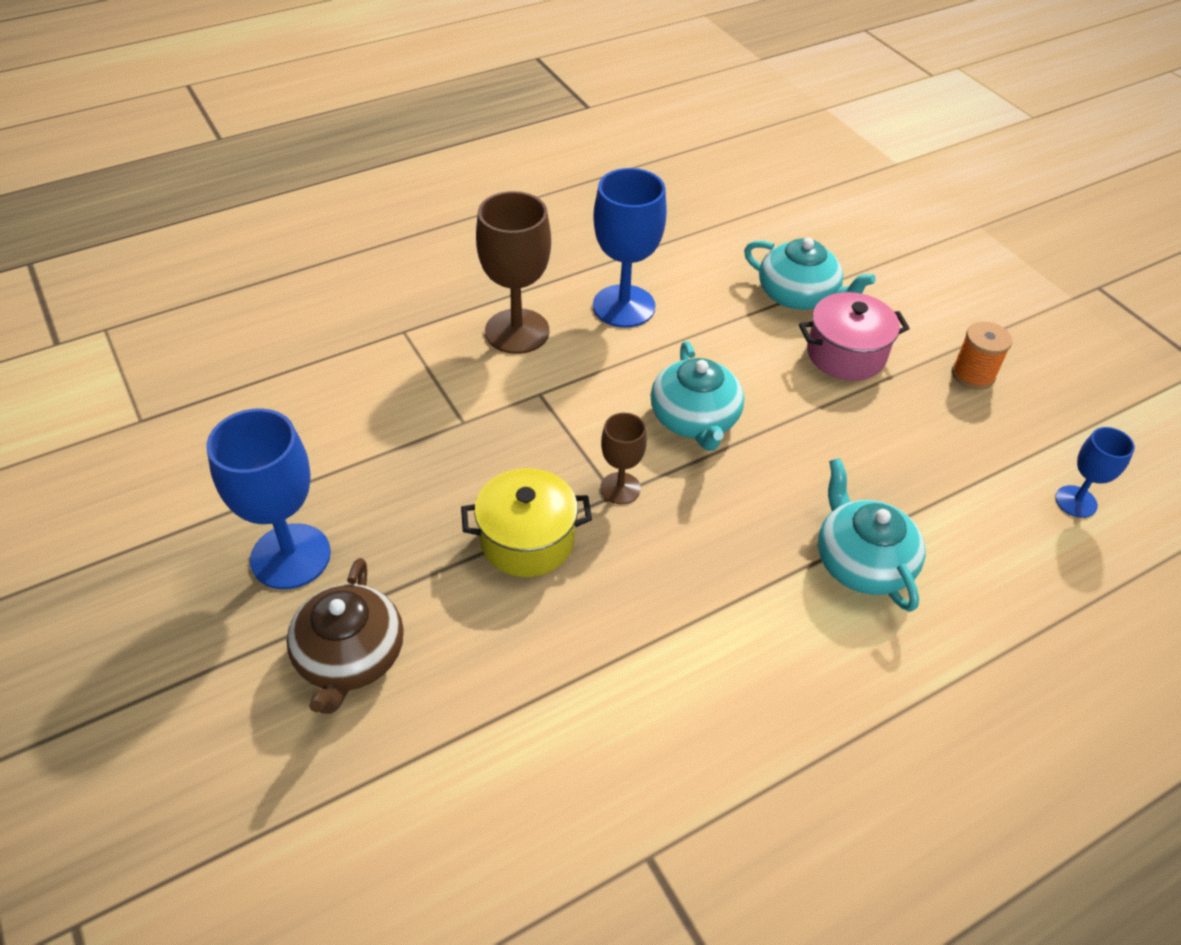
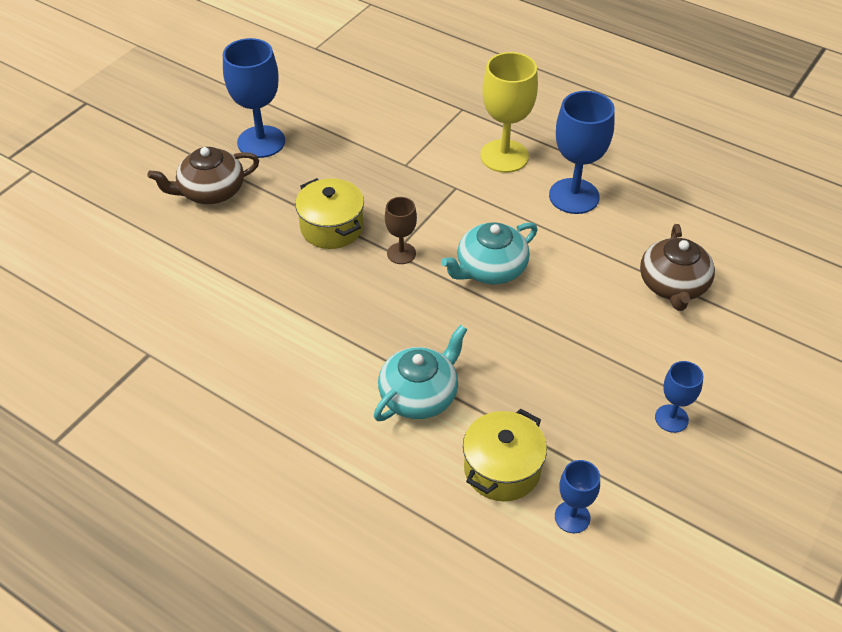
camera: 65 degrees right, 0 degrees up
brown goblet [476,191,551,354] -> yellow goblet [480,52,538,173]
turquoise teapot [744,238,876,310] -> brown teapot [640,224,715,311]
pink pot [799,292,910,381] -> none
orange spool [952,322,1012,390] -> blue goblet [655,361,703,433]
none -> yellow pot [463,408,547,501]

